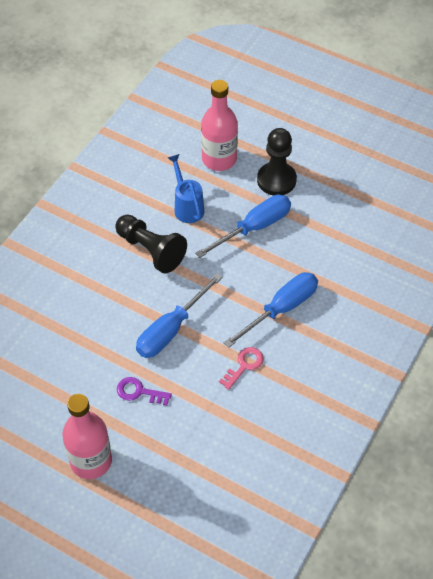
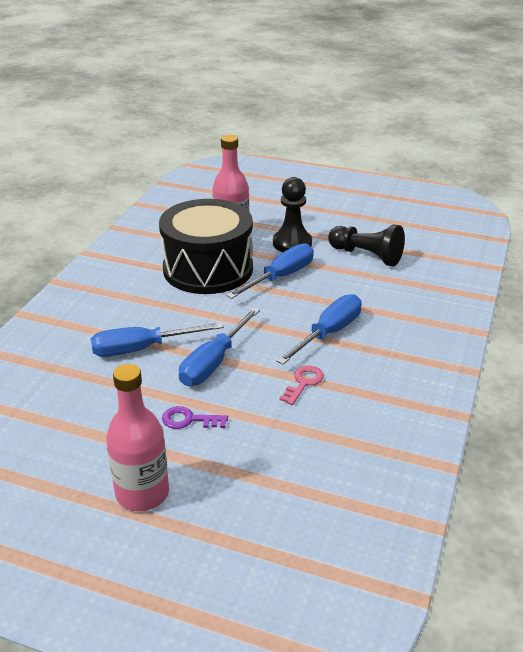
camera: 10 degrees left, 20 degrees down
black pawn [115,215,187,273] -> black pawn moved to [328,225,405,266]
blue watering can [168,154,204,223] -> black drum [159,199,253,294]
none -> blue screwdriver [91,322,224,357]

